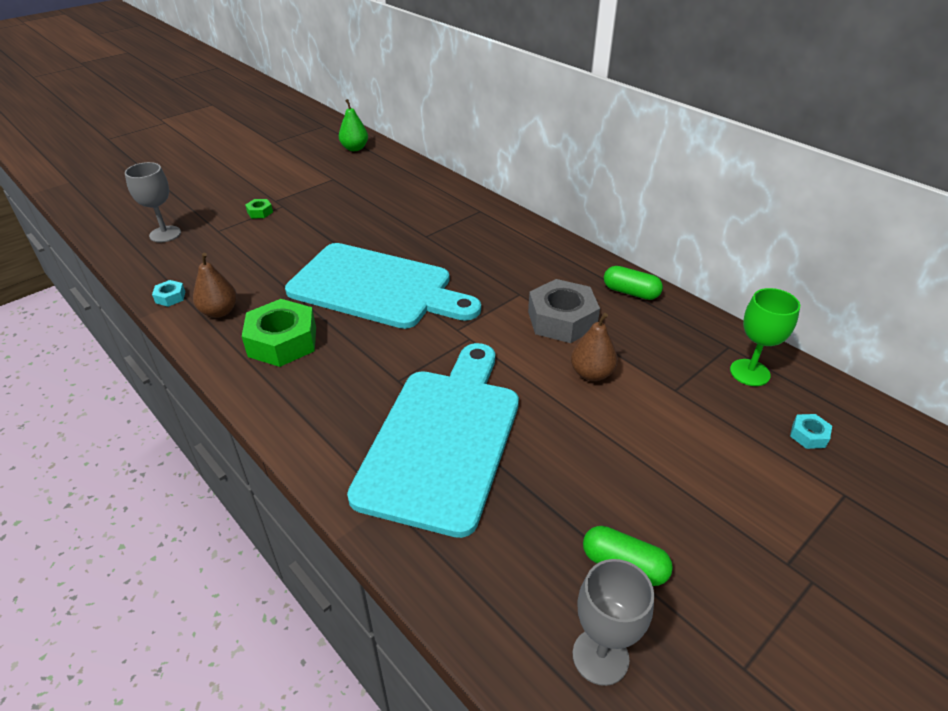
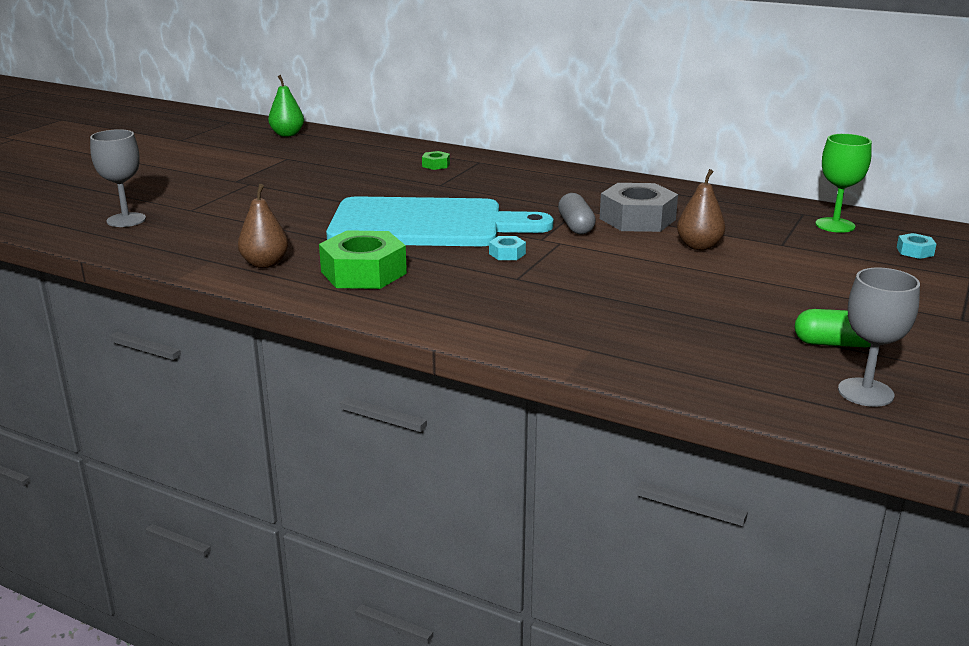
camera: 20 degrees left, 15 degrees down
turquoise nut [152,280,185,307] -> turquoise nut moved to [489,236,526,260]
green nut [245,199,273,218] -> green nut moved to [422,151,450,170]
turquoise cutting board [347,343,519,538] -> none
green capsule [604,266,663,300] -> none
none -> grey capsule [558,193,596,235]

